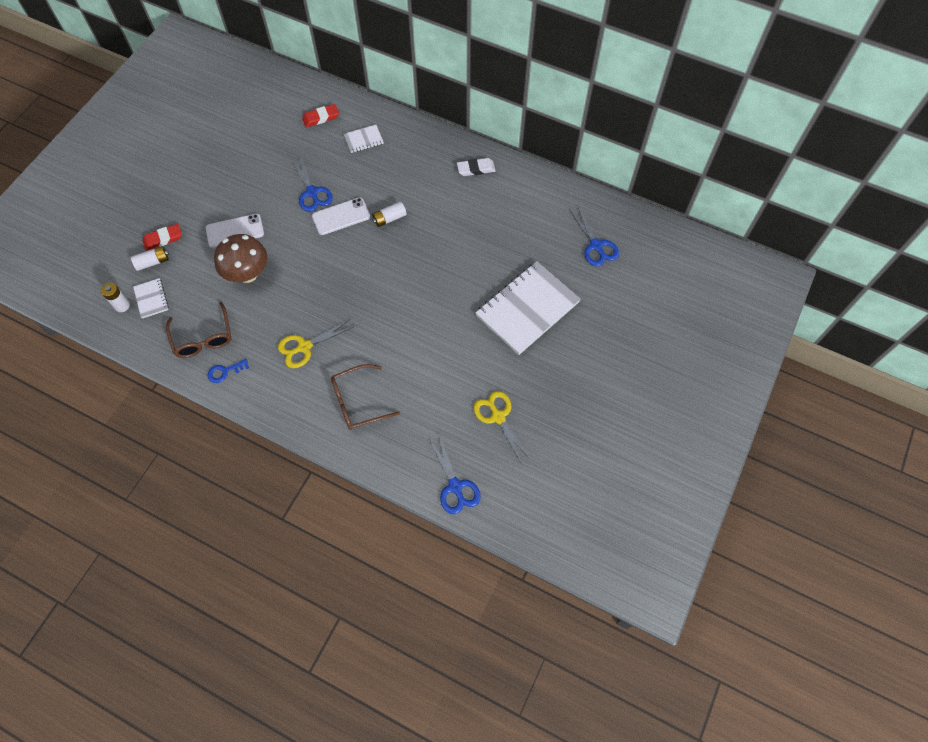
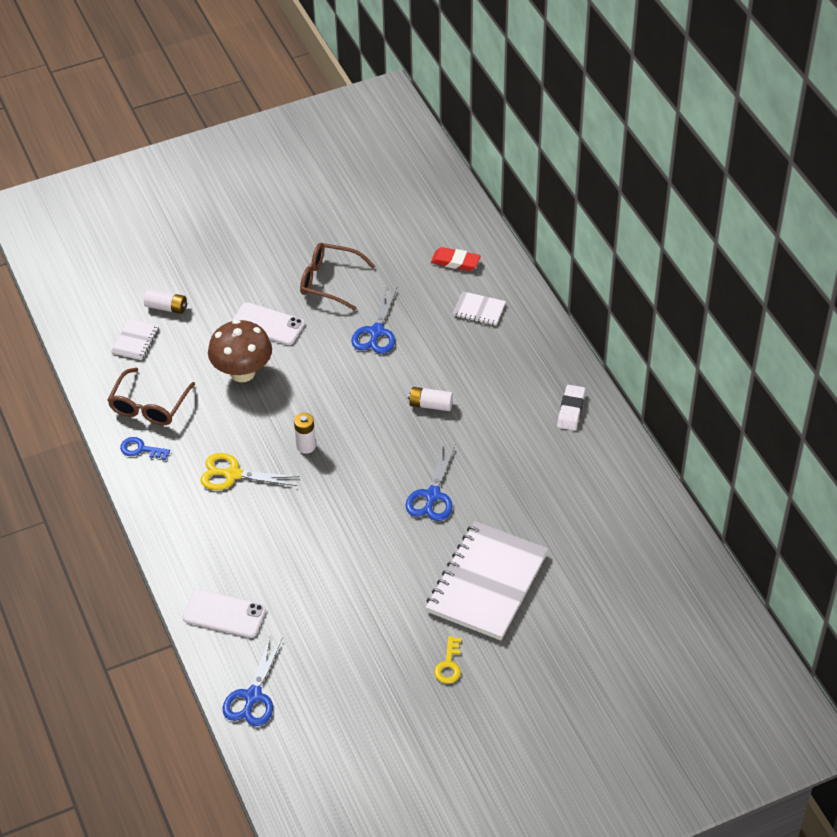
camera: 40 degrees right, 15 degrees down
white battery [101,282,130,312] -> white battery moved to [294,413,316,454]
red eraser [142,224,182,251] -> none
white phone [312,197,370,235] -> white phone moved to [183,589,266,638]
brown glasses [331,364,400,430] -> brown glasses moved to [300,243,376,311]
white eraser [457,158,495,176] -> white eraser turned 75 degrees clockwise [557,385,586,431]
yellow scissors [473,391,532,465] -> none
white notebook [475,261,581,355] -> white notebook turned 60 degrees counterclockwise [426,521,548,640]
blue scissors [569,205,619,266] -> blue scissors moved to [405,445,455,521]
none -> yellow key [434,636,462,684]

